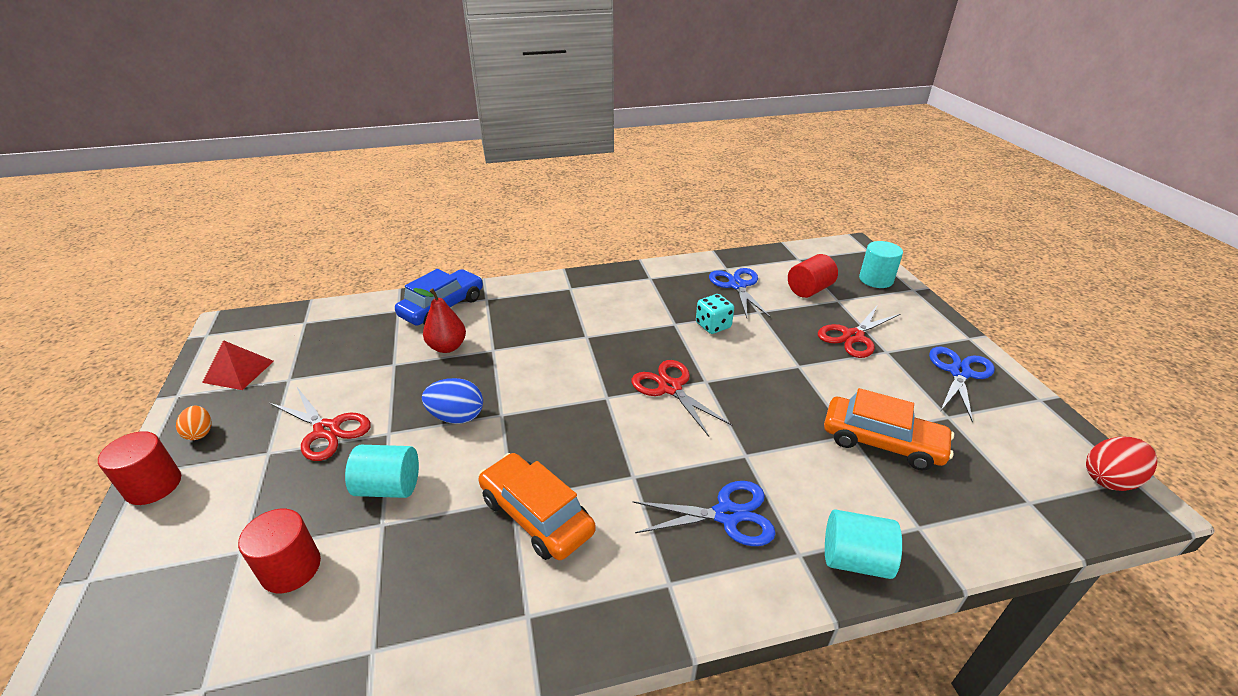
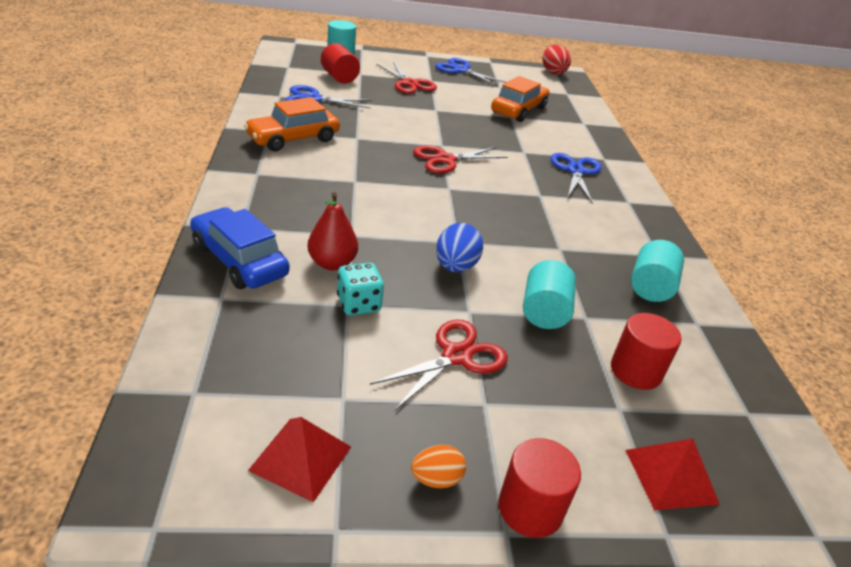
camera: 85 degrees left, 0 degrees up
orange car [478,453,596,560] -> orange car moved to [244,97,340,151]
turquoise dice [696,294,734,334] -> turquoise dice moved to [337,263,384,316]
turquoise cylinder [825,510,902,579] -> turquoise cylinder moved to [631,240,684,302]
none -> red pyramid [625,439,720,510]

